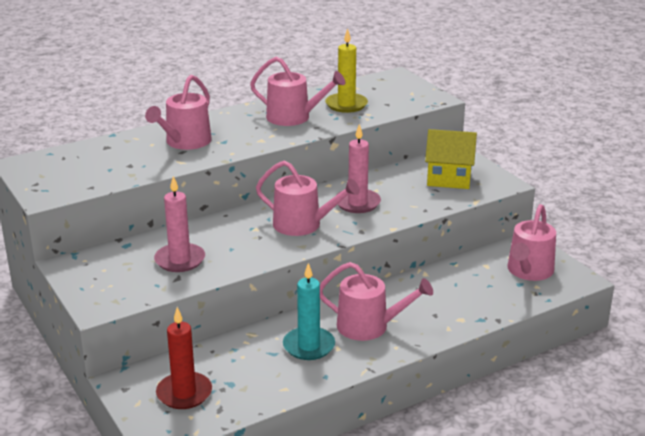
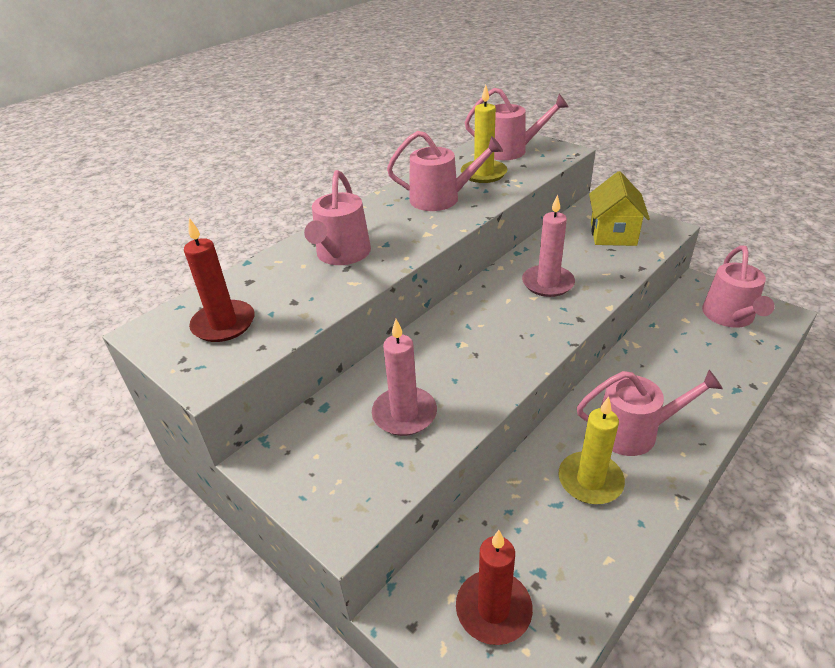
camera: 15 degrees left, 10 degrees up
pink watering can [256,161,360,236] -> pink watering can moved to [465,88,569,160]
turquoise candle [283,263,335,360] -> yellow candle [558,396,625,504]
yellow house [425,129,477,189] -> yellow house turned 75 degrees counterclockwise [589,171,650,246]
none -> red candle [184,218,255,342]

